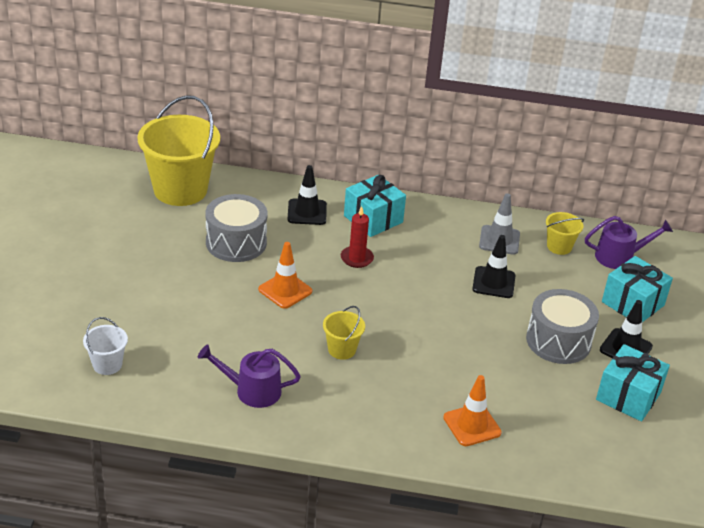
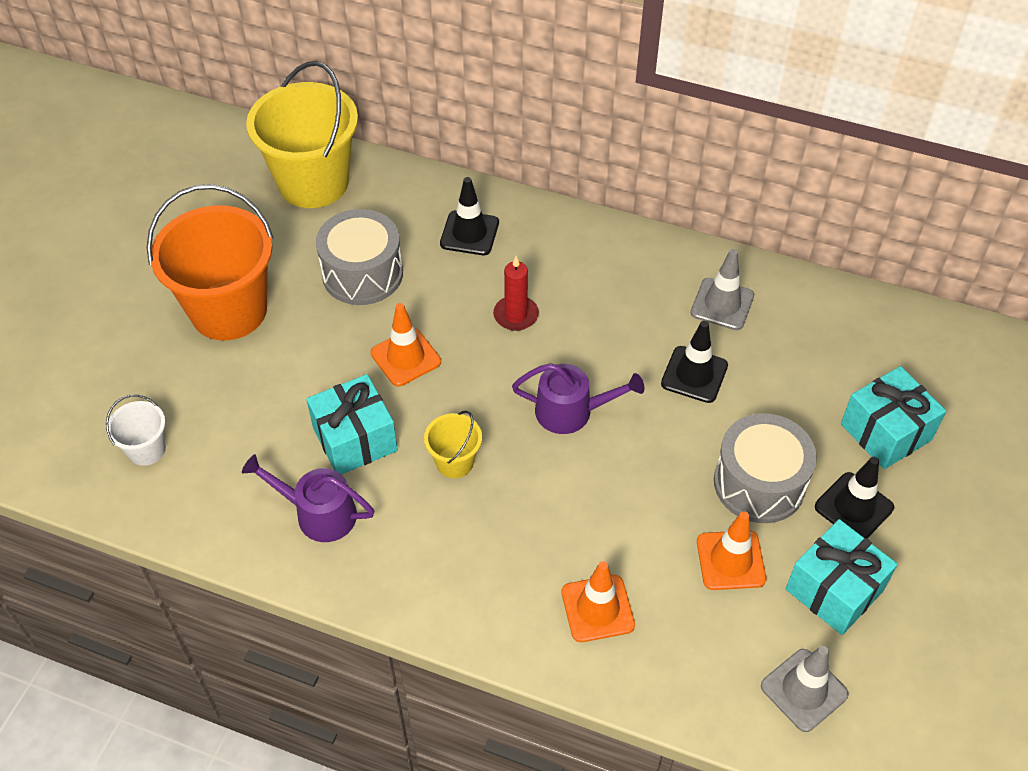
camera: 15 degrees right, 15 degrees up
turquoise gift [344,175,406,237] -> turquoise gift moved to [306,374,398,474]
yellow bucket [546,212,584,255] -> none
purple watering can [585,216,673,269] -> purple watering can moved to [512,363,645,434]
none -> orange bucket [147,184,274,340]
none -> orange traffic cone [697,511,766,590]
none -> grey traffic cone [761,646,849,732]

